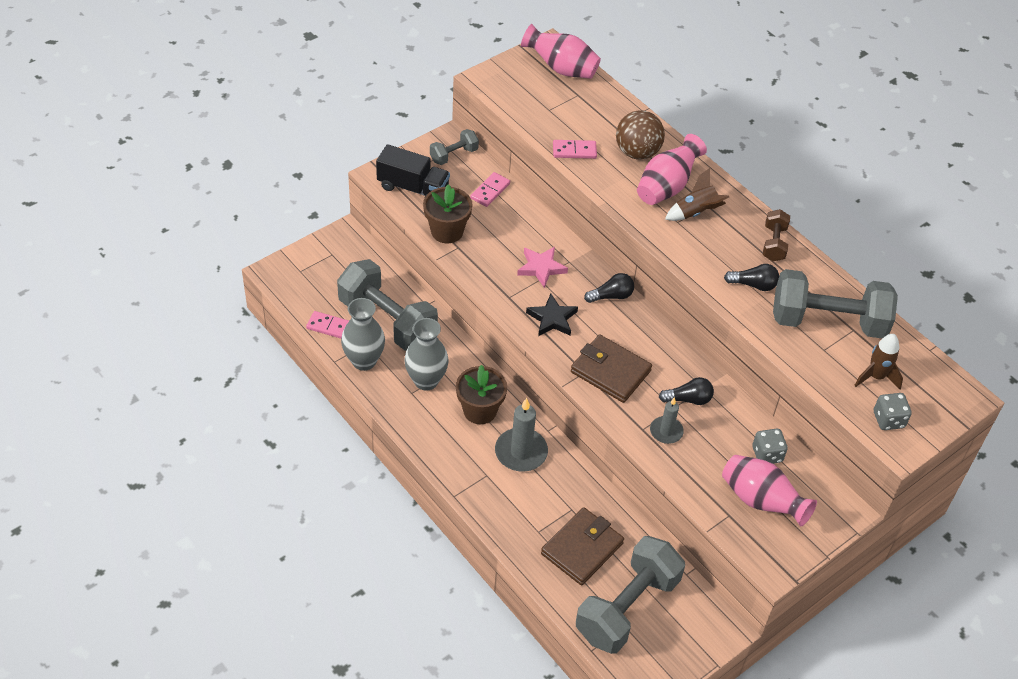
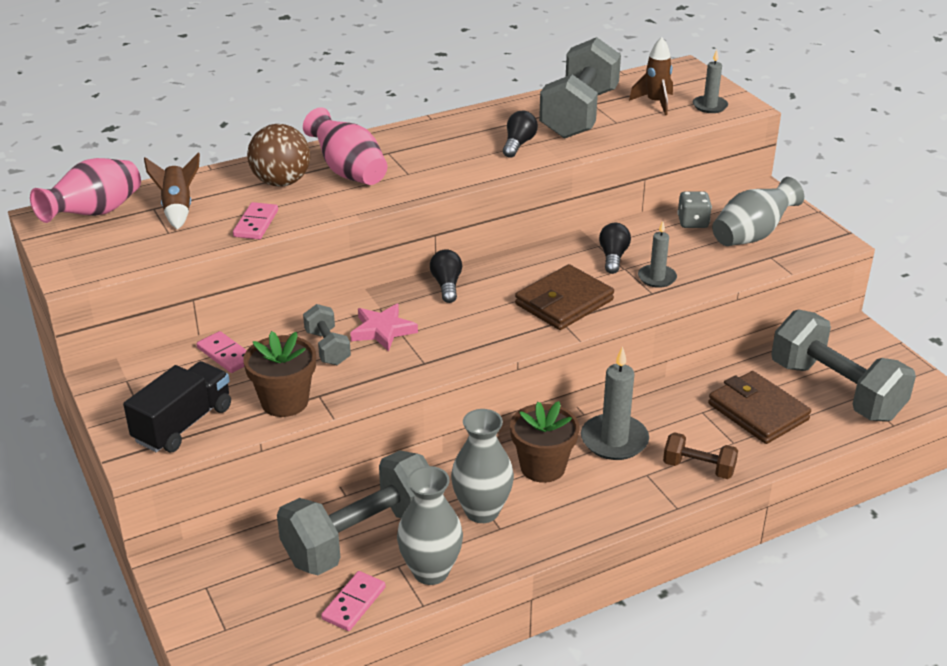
camera: 75 degrees left, 15 degrees down
grey dumbbell [430,129,479,165] -> grey dumbbell moved to [303,304,351,365]
black star [526,294,578,336] -> none
brown rocket [665,168,729,221] -> brown rocket moved to [144,153,200,230]
pink vase [722,455,817,526] -> grey vase [712,177,804,246]
brown dumbbell [763,209,790,261] -> brown dumbbell moved to [663,432,738,479]
grey dice [874,393,912,430] -> grey candle [693,50,728,113]

